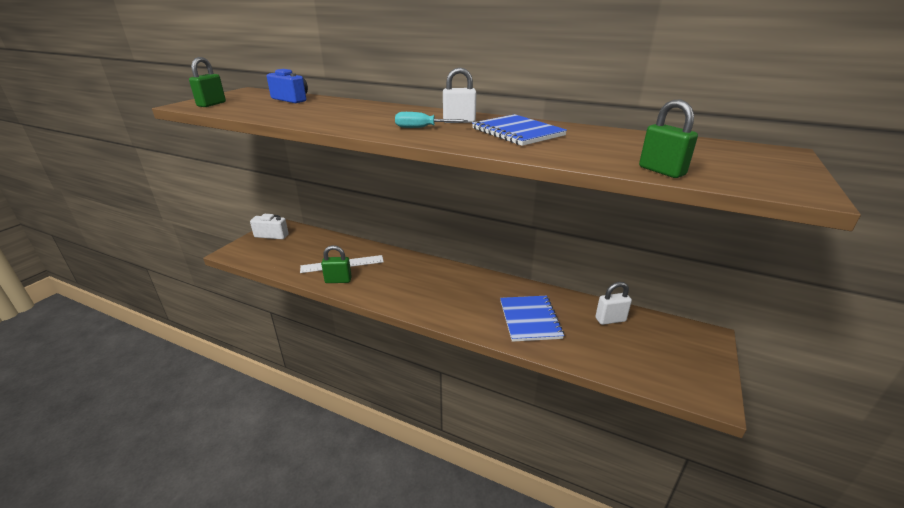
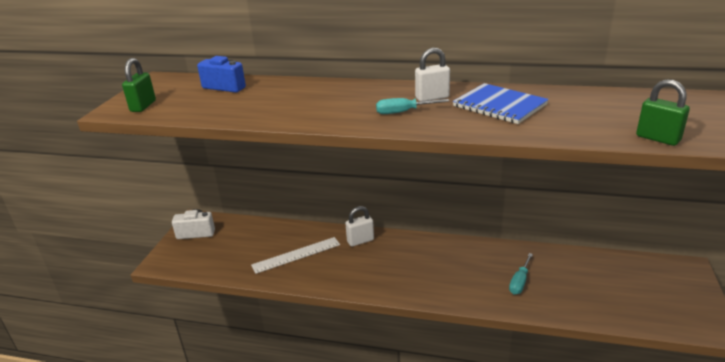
camera: 10 degrees left, 0 degrees up
green padlock [321,245,352,283] -> none
blue notebook [500,296,564,342] -> turquoise screwdriver [509,253,533,294]
white padlock [595,282,632,325] -> white padlock moved to [345,206,374,247]

